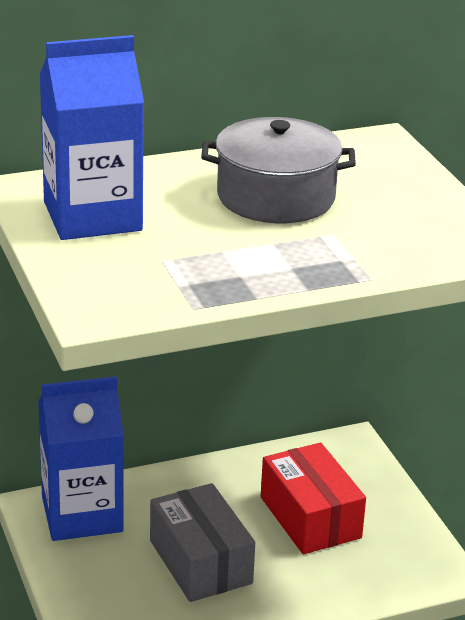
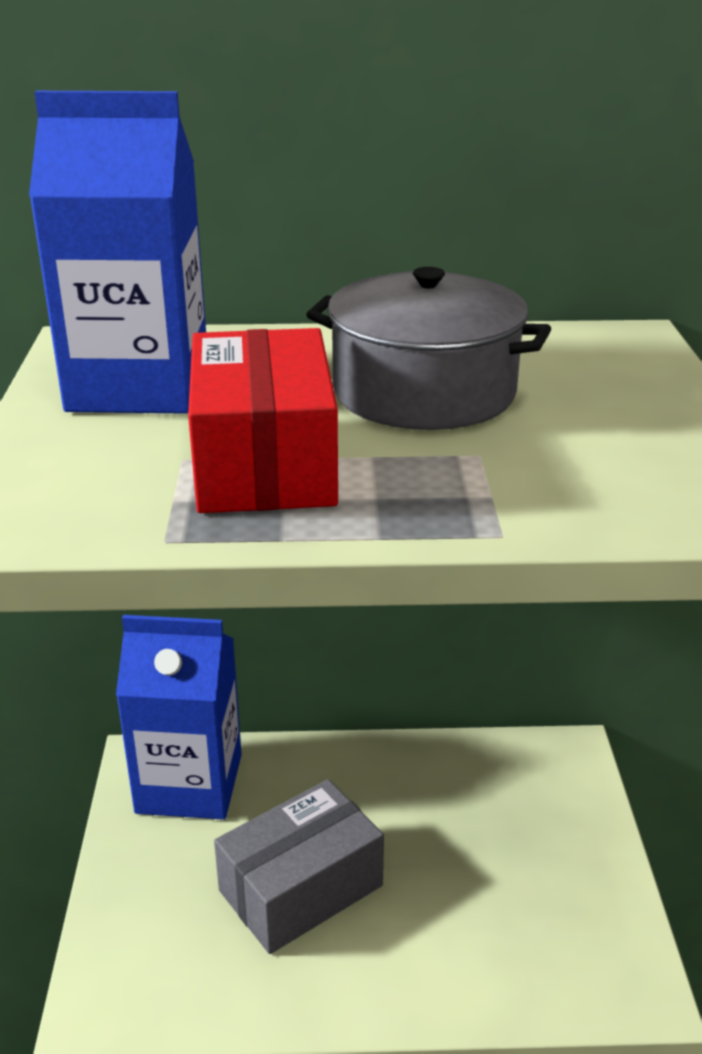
camera: 20 degrees right, 0 degrees up
grey box [150,483,255,602] -> grey box turned 60 degrees clockwise [214,779,384,954]
red box [261,443,366,554] -> red box moved to [188,328,338,513]

